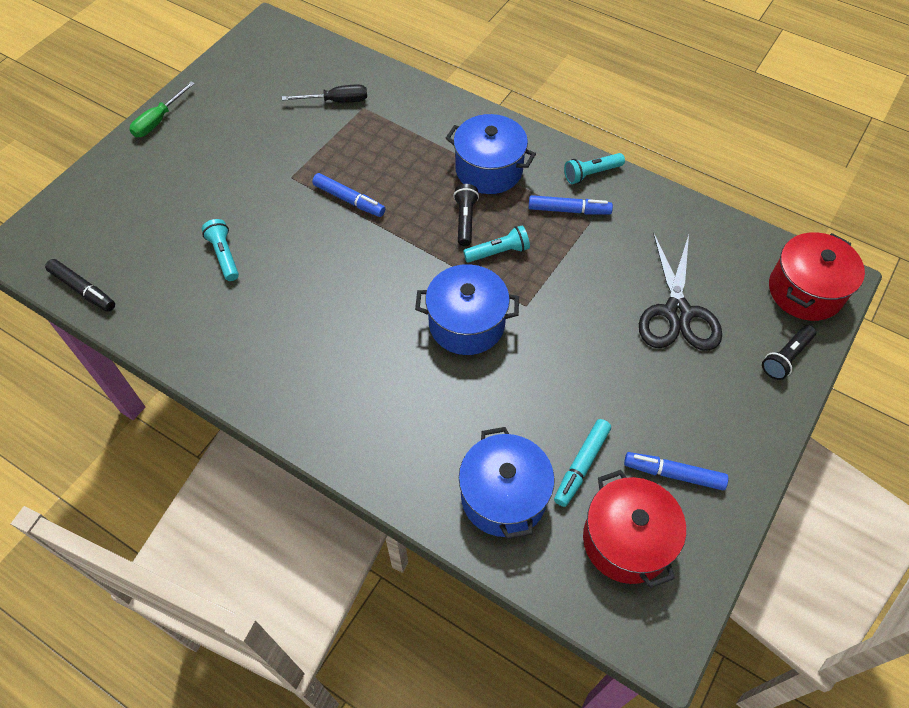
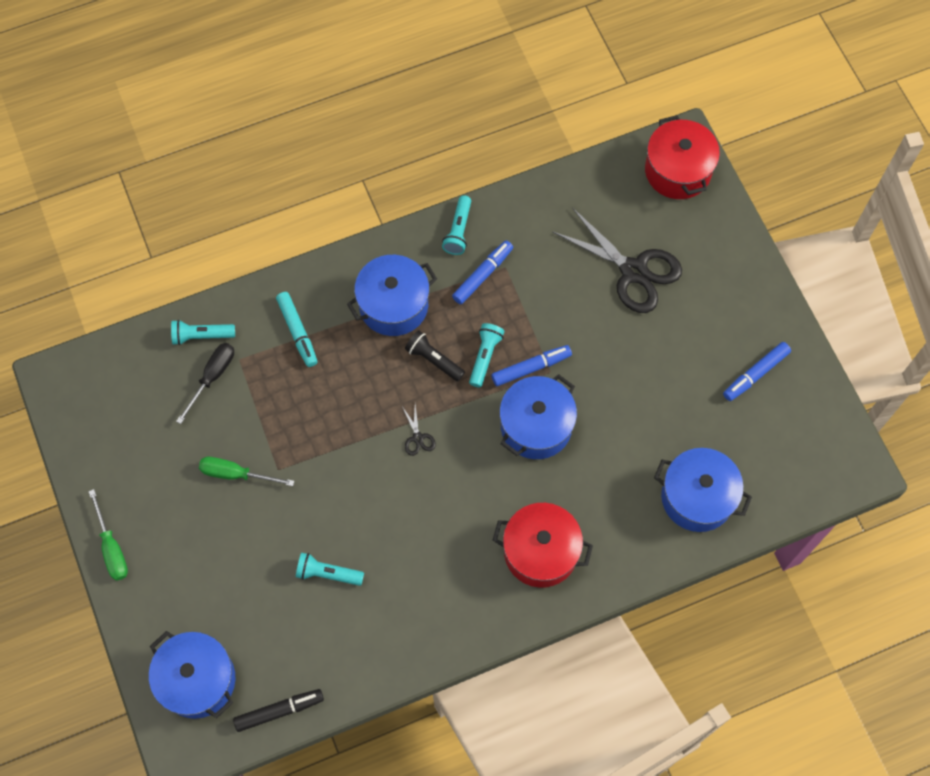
camera: 55 degrees left, 10 degrees up
blue marker [312,173,385,217] -> blue marker moved to [491,345,572,386]
turquoise marker [554,419,611,507] -> turquoise marker moved to [276,292,317,367]
red pot [583,470,686,588] -> red pot moved to [493,503,593,588]
black flashlight [762,325,816,380] -> none
none -> blue pot [149,631,235,719]
none -> turquoise flashlight [171,320,235,345]
none -> green screwdriver [199,457,294,486]
none -> black scissors [402,405,436,456]

